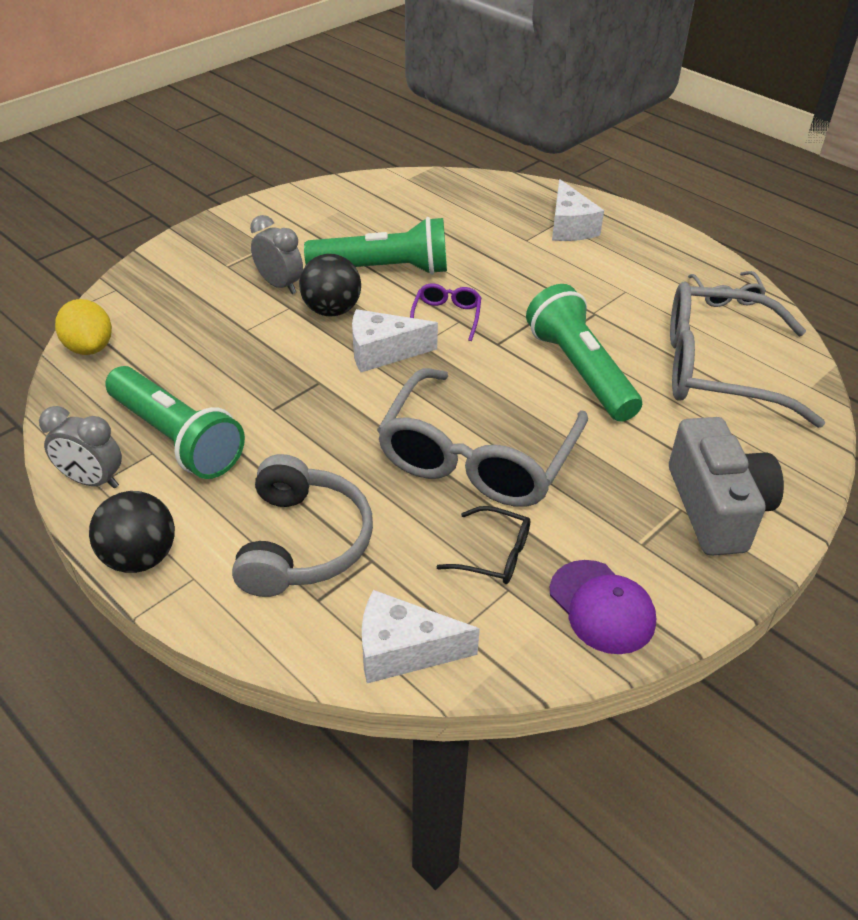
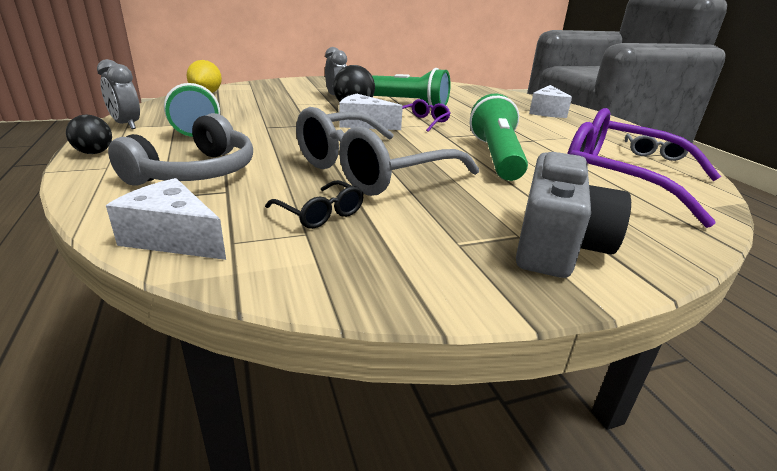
camera: 25 degrees right, 15 degrees down
black ball [89,491,175,573] -> black ball [66,115,112,154], size x0.64
purple cap [550,560,656,654] -> none
grey glasses [670,282,825,428] -> purple glasses [567,108,721,228]

